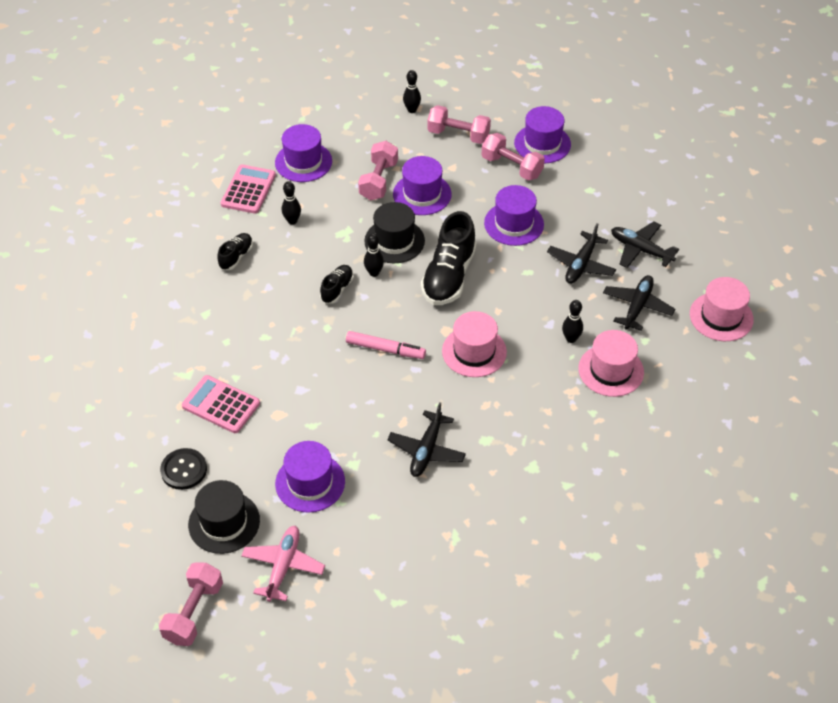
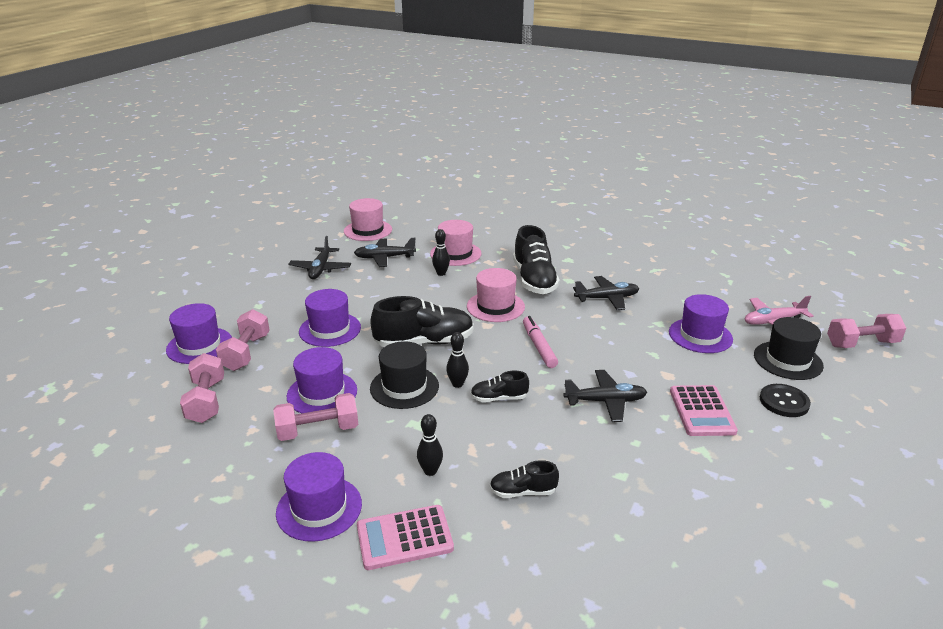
camera: 120 degrees left, 20 degrees down
black bowling pin [403,70,421,113] -> none
black plane [547,223,616,284] -> black plane moved to [563,370,647,422]
none -> black shoe [513,225,560,294]

